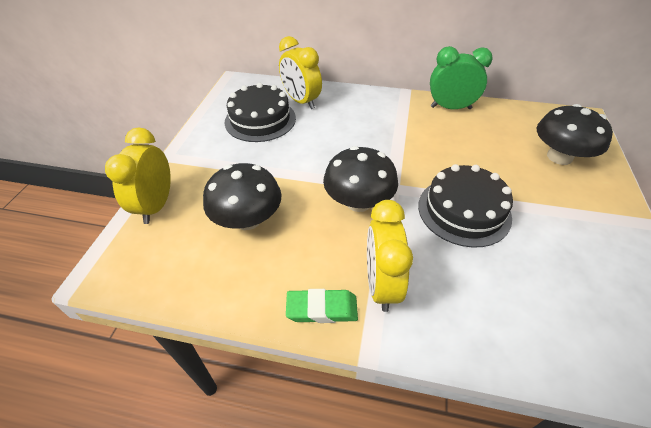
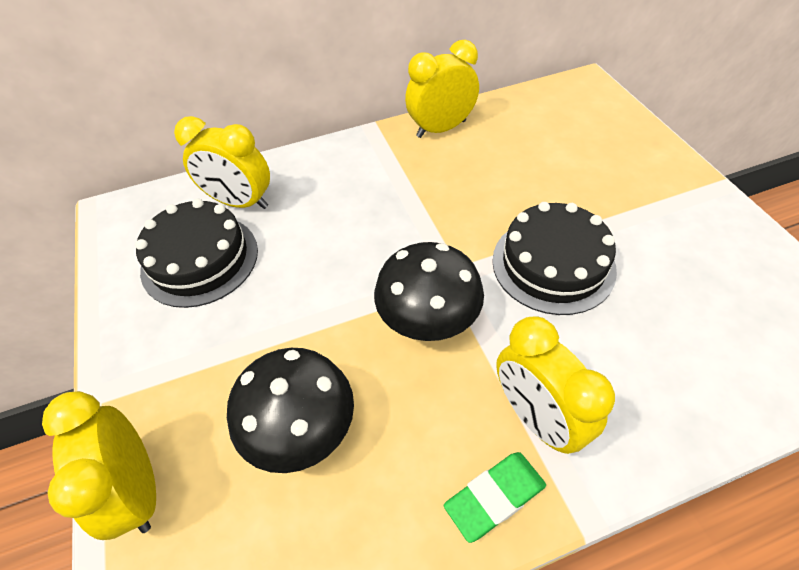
camera: 30 degrees left, 5 degrees up
green clock [430,46,493,109] -> yellow clock [405,40,479,138]
black mushroom [536,104,613,165] -> none

